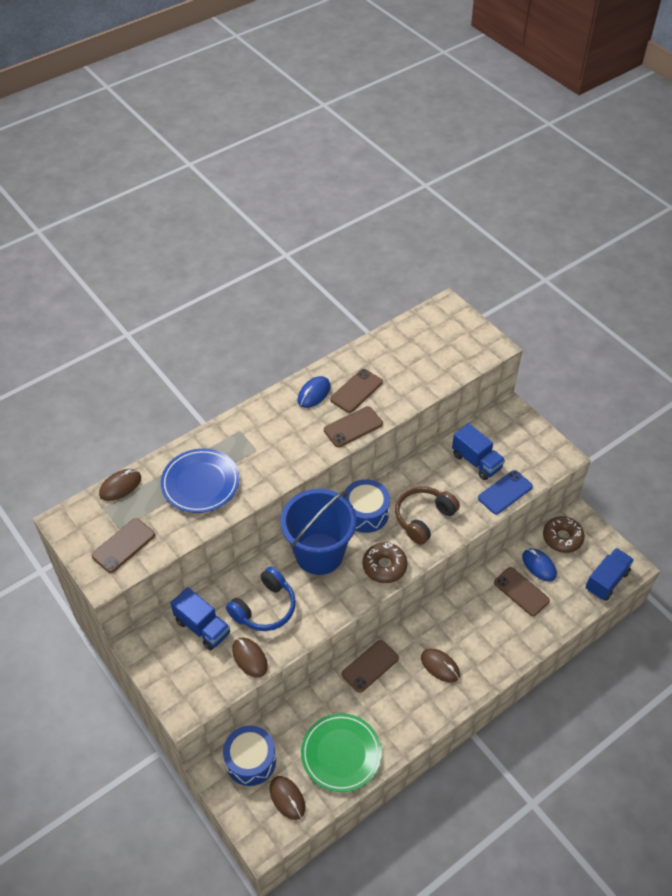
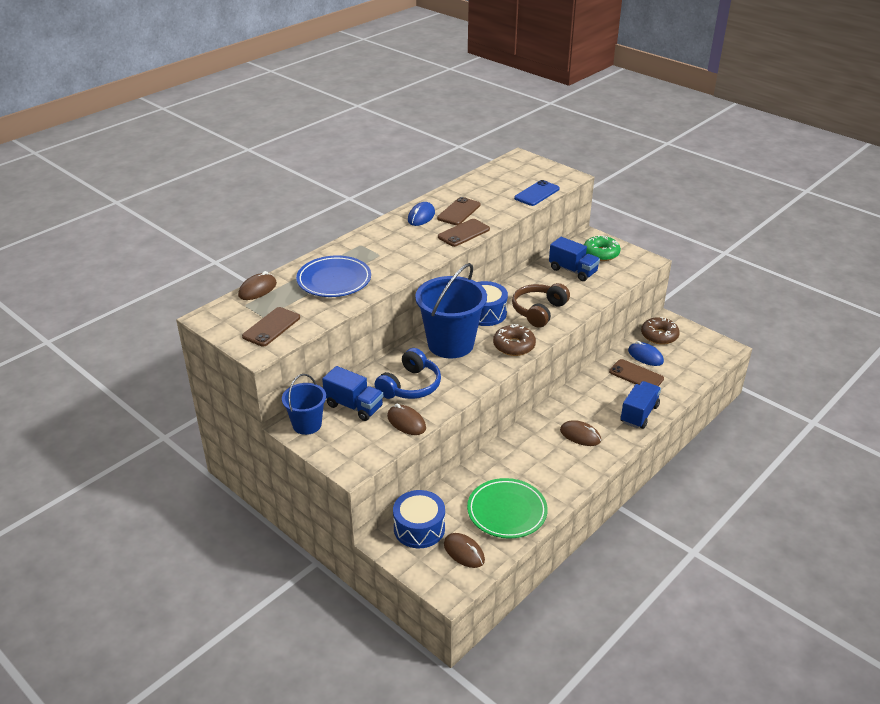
camera: 10 degrees left, 15 degrees down
brown phone [342,640,399,693] -> none
blue phone [478,470,533,514] -> blue phone moved to [514,180,560,206]
blue truck [585,548,634,601] -> blue truck moved to [620,381,661,429]
none -> blue bucket [282,374,326,435]
none -> green donut [584,235,621,261]

